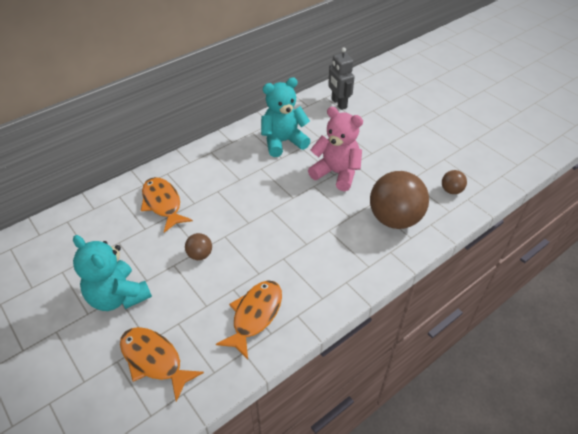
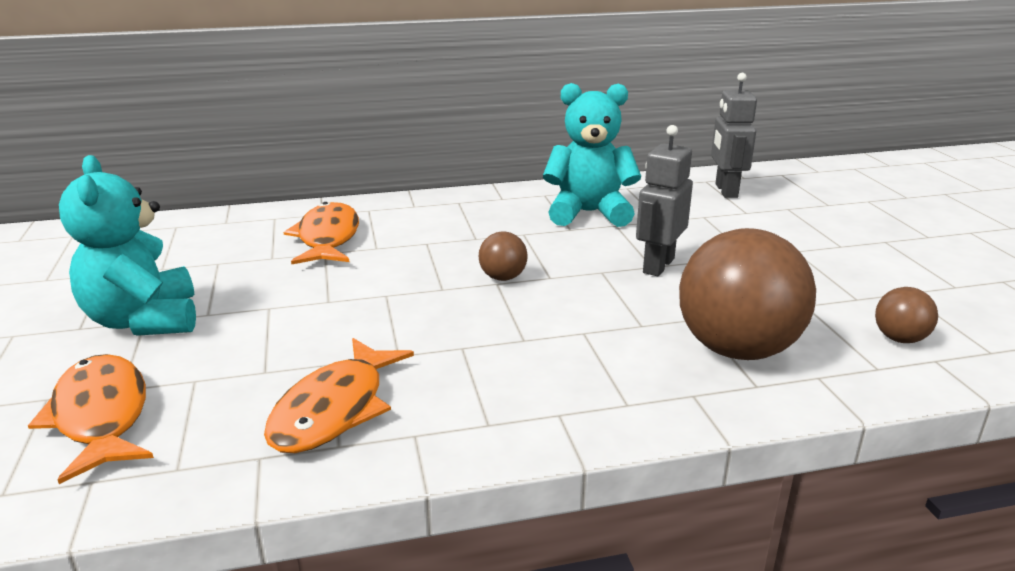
camera: 25 degrees right, 20 degrees down
brown ball [185,233,212,260] -> brown ball moved to [479,232,528,281]
orange fish [216,280,282,359] -> orange fish turned 150 degrees clockwise [264,338,414,453]
pink teddy bear [308,107,363,191] -> grey robot [636,125,693,276]

